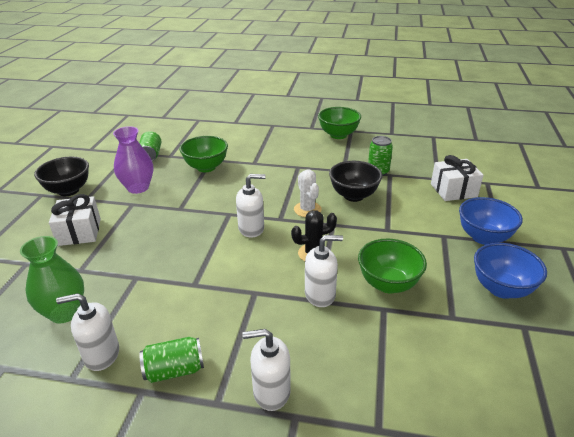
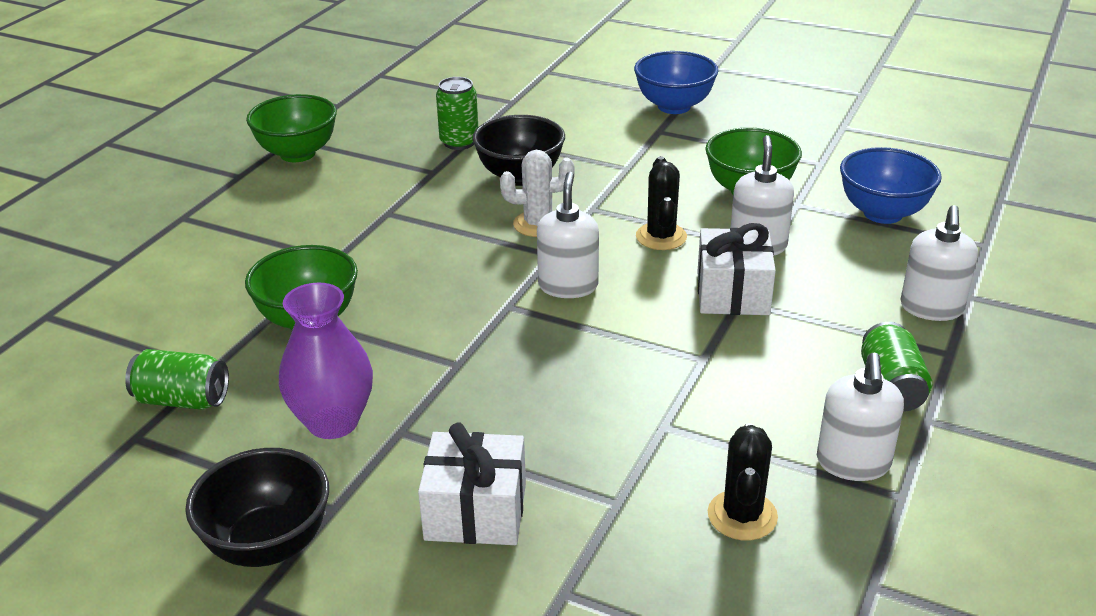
camera: 75 degrees left, 0 degrees up
green vase [20,236,84,324] -> black cactus [708,423,778,540]
white gift [431,155,483,201] -> white gift moved to [697,223,776,315]
blue bowl [474,243,547,299] -> blue bowl moved to [840,147,942,224]

